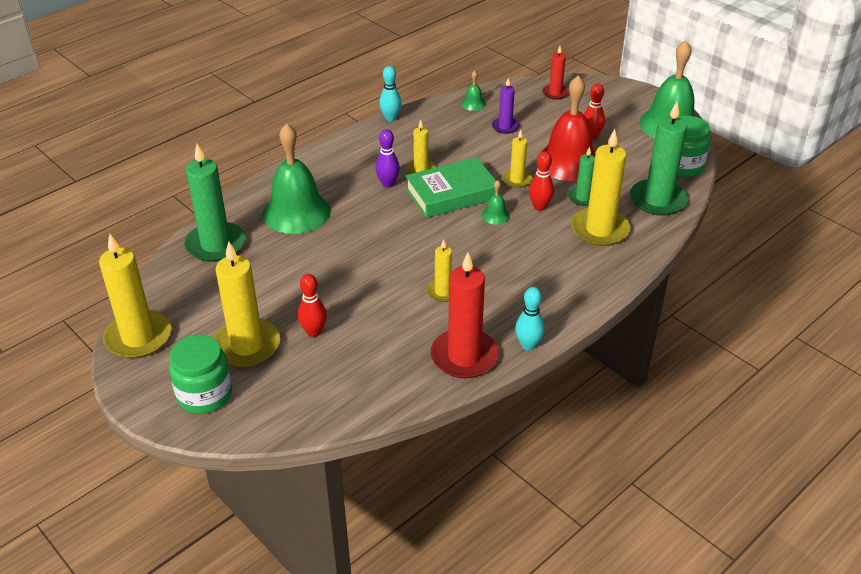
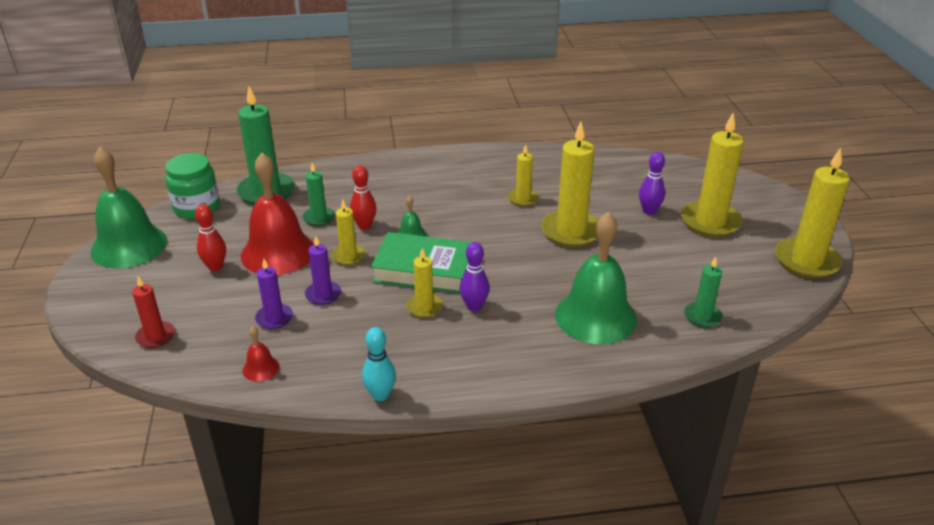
camera: 145 degrees left, 5 degrees down
green jar [169,335,232,414] -> none
green candle [184,144,245,262] -> green candle [684,257,722,327], size x0.54
red bowling pin [298,274,327,337] -> purple bowling pin [639,152,665,215]
red candle [430,252,499,379] -> none
green bell [461,70,486,111] -> red bell [243,326,280,381]
turquoise bowling pin [515,287,545,351] -> none
yellow candle [571,129,631,246] -> yellow candle moved to [541,122,598,247]
none -> purple candle [305,236,341,305]

